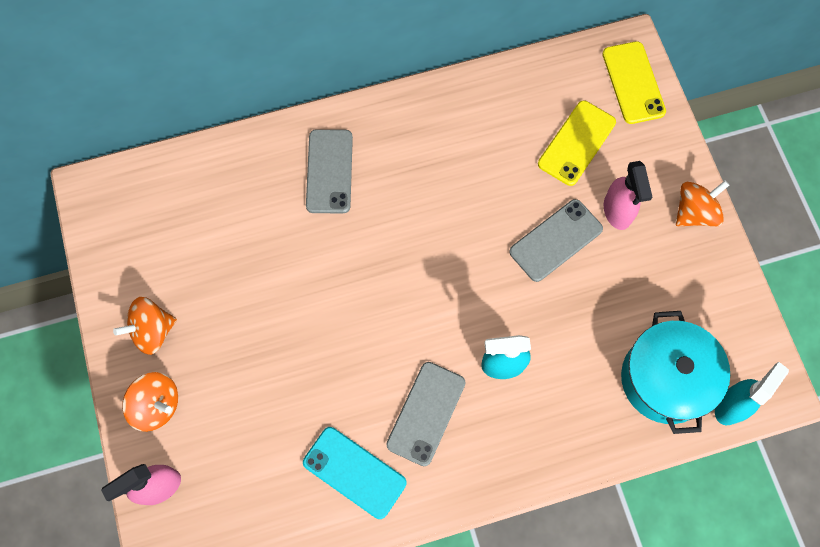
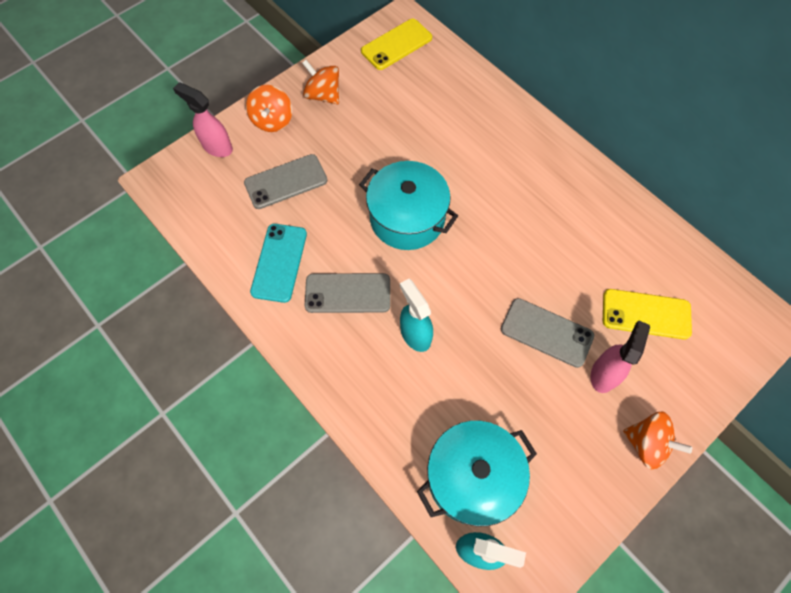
camera: 65 degrees right, 5 degrees down
grey phone [306,129,353,213] -> grey phone moved to [244,154,327,209]
yellow phone [602,41,666,124] -> yellow phone moved to [361,19,432,70]
pink spray bottle [604,161,652,230] -> pink spray bottle turned 150 degrees clockwise [591,321,650,393]
none -> turquoise pot [359,161,458,250]

